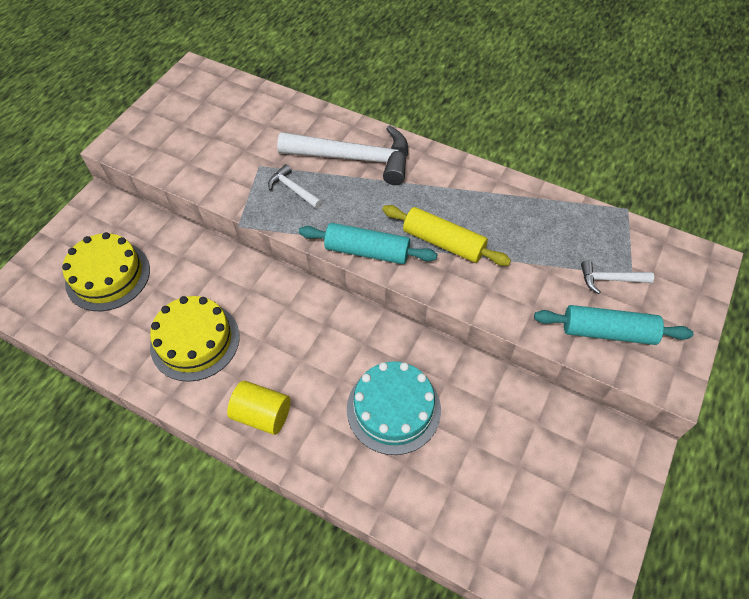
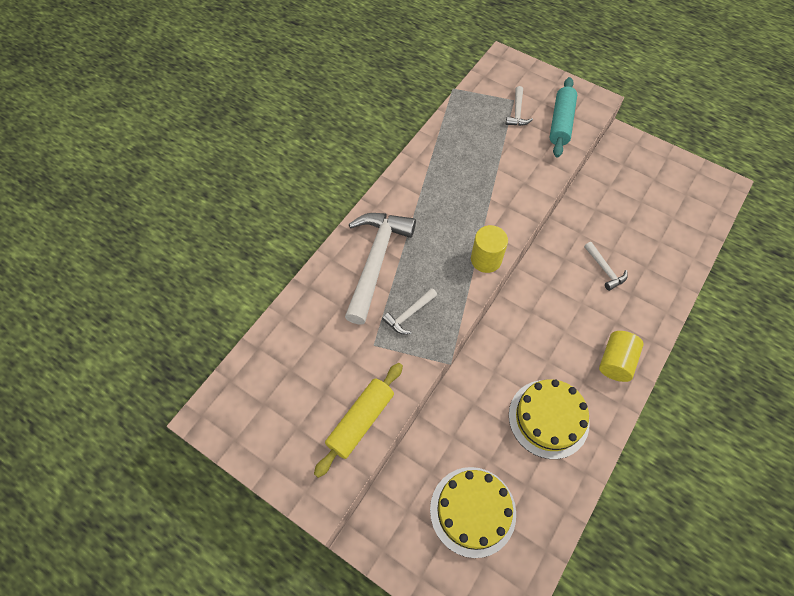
camera: 85 degrees left, 5 degrees up
turquoise rolling pin [299,223,438,264] -> yellow cylinder [471,225,508,273]
turquoise cake [347,361,441,455] -> white hammer [584,242,628,291]
yellow rolling pin [382,205,511,266] -> yellow rolling pin moved to [314,363,403,478]

